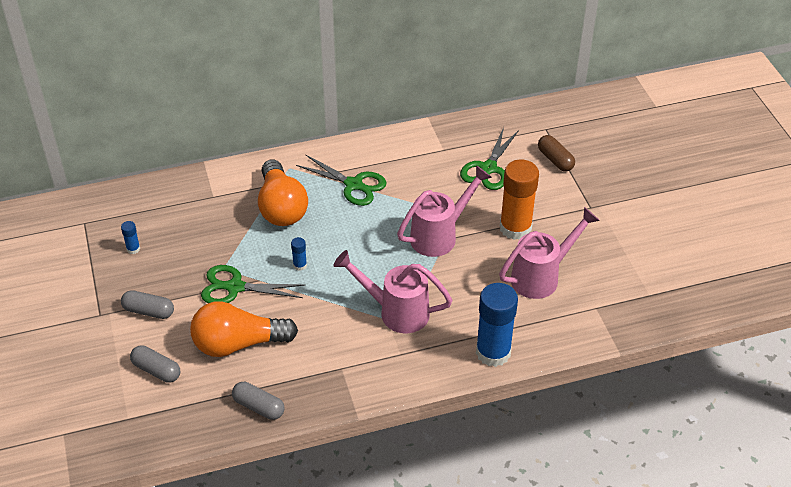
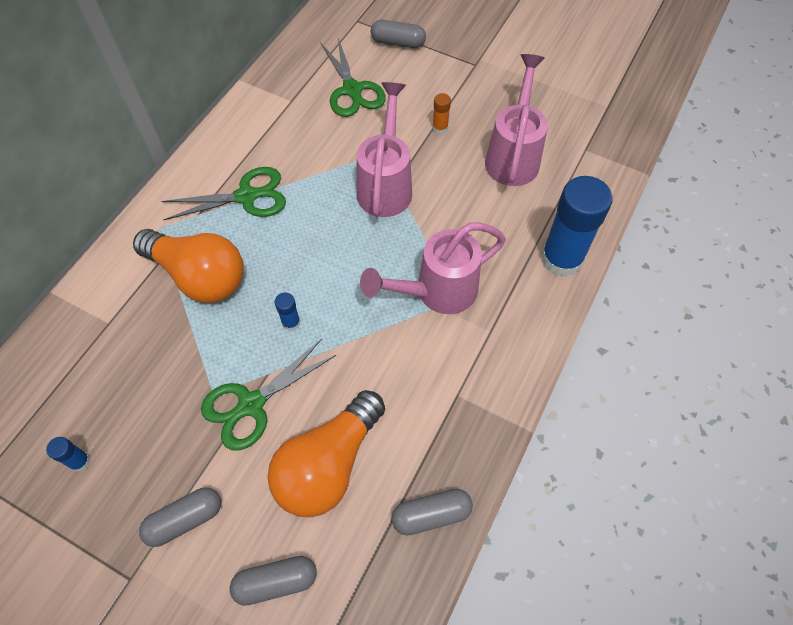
camera: 45 degrees left, 15 degrees up
orange glue stick [500,159,539,240] -> orange glue stick [432,93,451,134], size x0.42
brown capsule [538,135,575,172] -> grey capsule [371,20,426,48]

